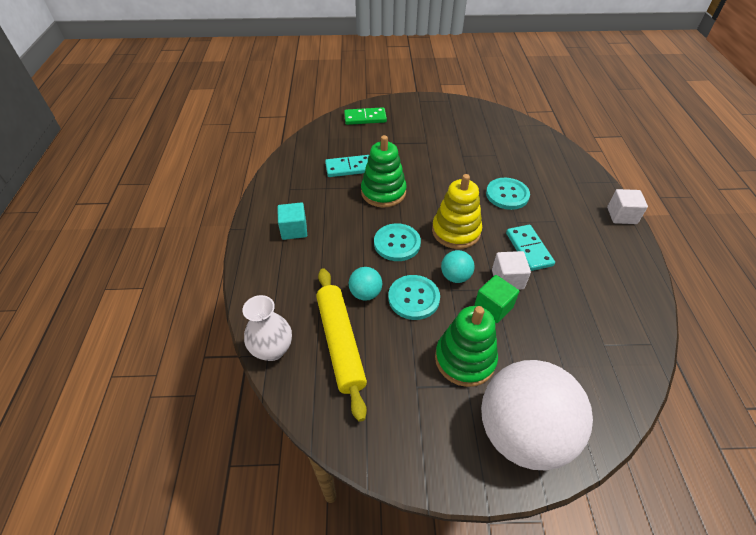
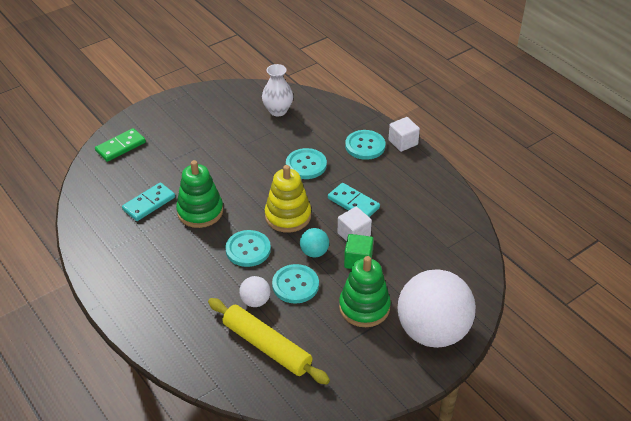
camera: 35 degrees left, 5 degrees down
white vase [242,295,292,361] -> white vase moved to [262,64,293,116]
turquoise cube [277,202,307,240] -> none
turquoise ball [349,267,382,301] -> white ball [239,276,271,307]
none -> turquoise button [345,130,385,160]

